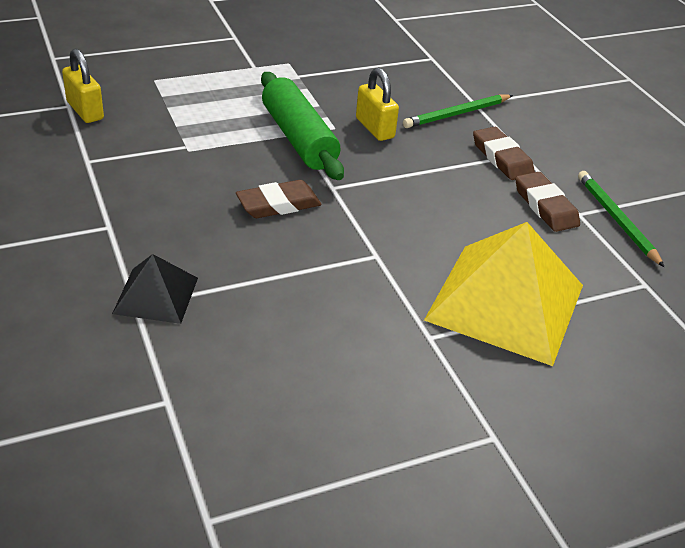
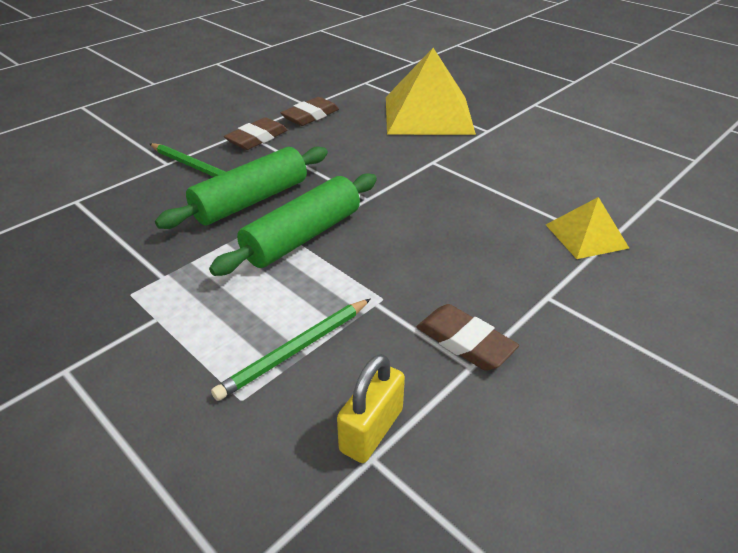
camera: 110 degrees left, 0 degrees up
black pyramid [112,254,198,324] -> yellow pyramid [546,197,629,259]
brown eraser [236,180,321,218] -> brown eraser moved to [417,304,519,371]
yellow padlock [356,68,399,141] -> green rolling pin [155,146,328,229]
green pencil [578,171,664,267] -> green pencil moved to [211,299,370,401]

